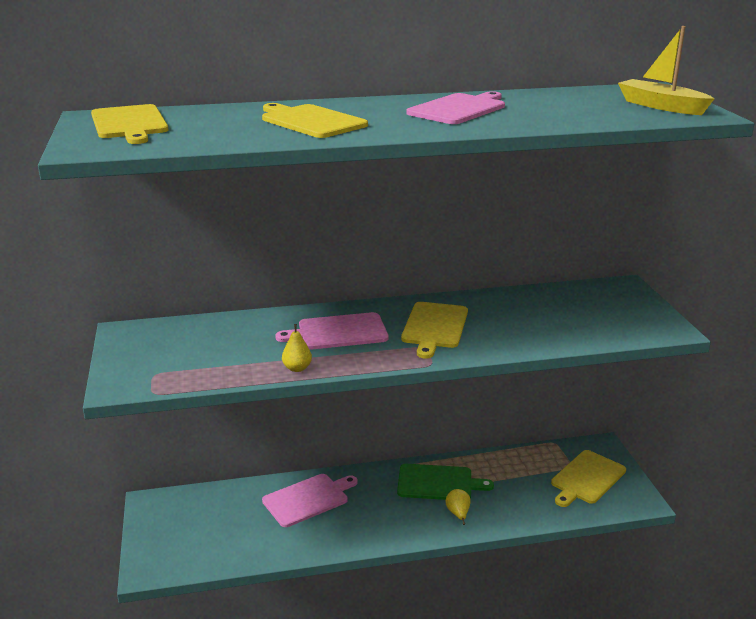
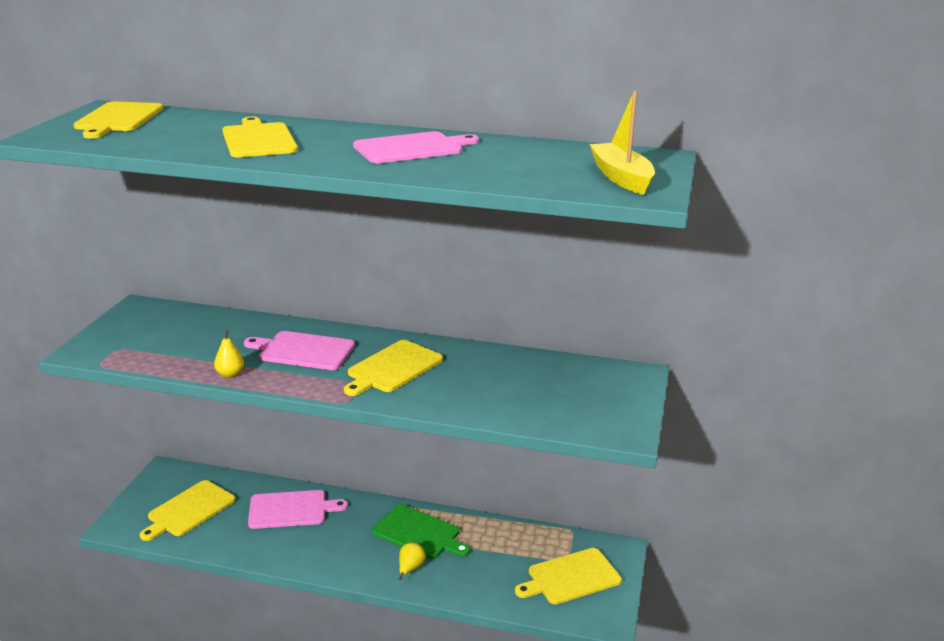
camera: 25 degrees right, 0 degrees up
none -> yellow cutting board [140,480,236,541]

